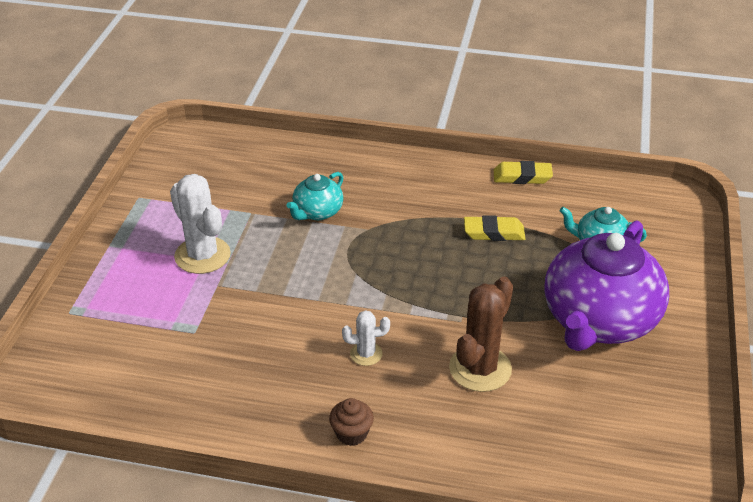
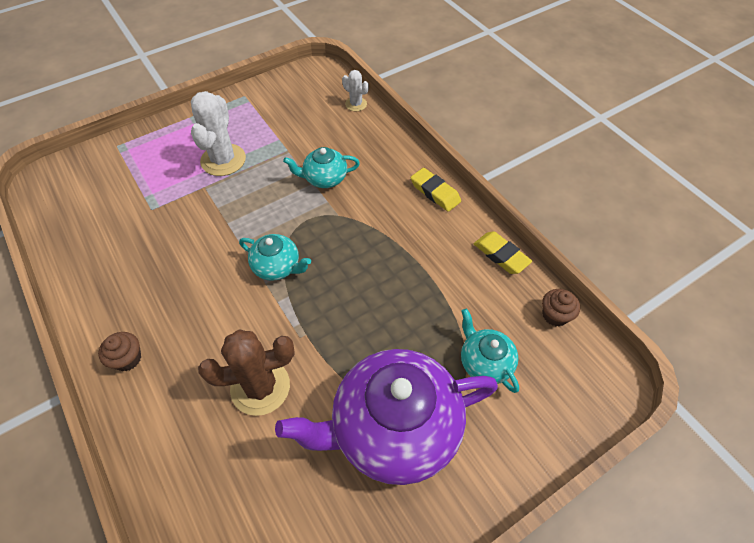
camera: 45 degrees right, 15 degrees up
white cactus [342,310,390,366] -> white cactus moved to [342,70,369,111]
yellow eraser [464,215,526,241] -> yellow eraser moved to [411,168,461,212]
none -> turquoise teapot [239,234,311,281]
none -> brown cupcake [542,289,580,326]

